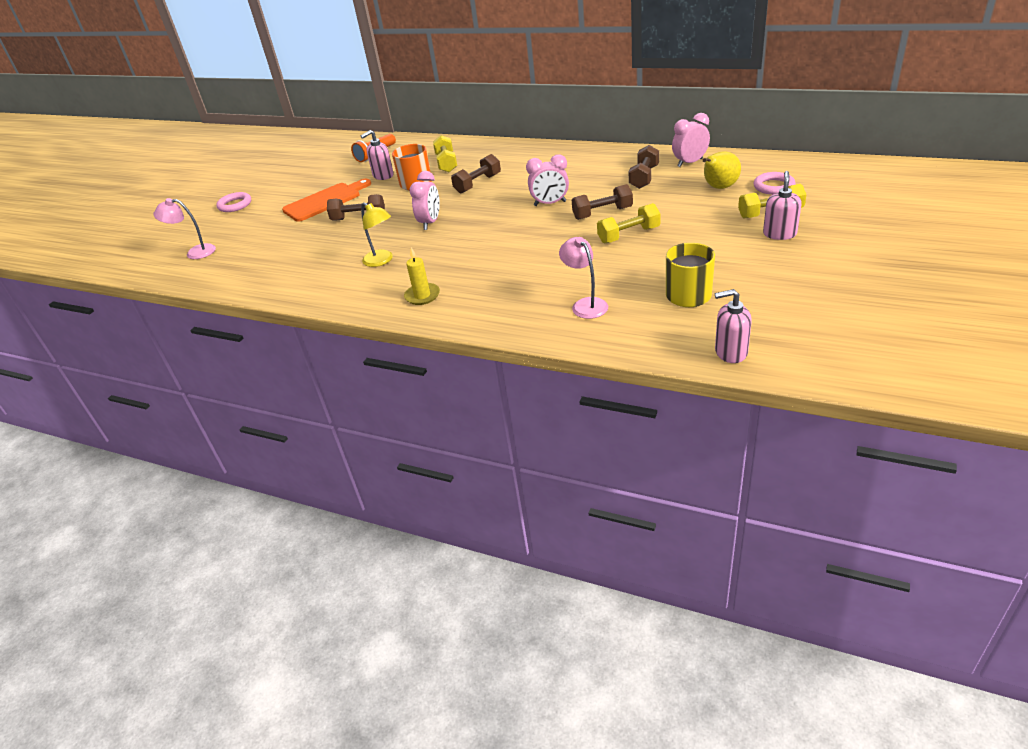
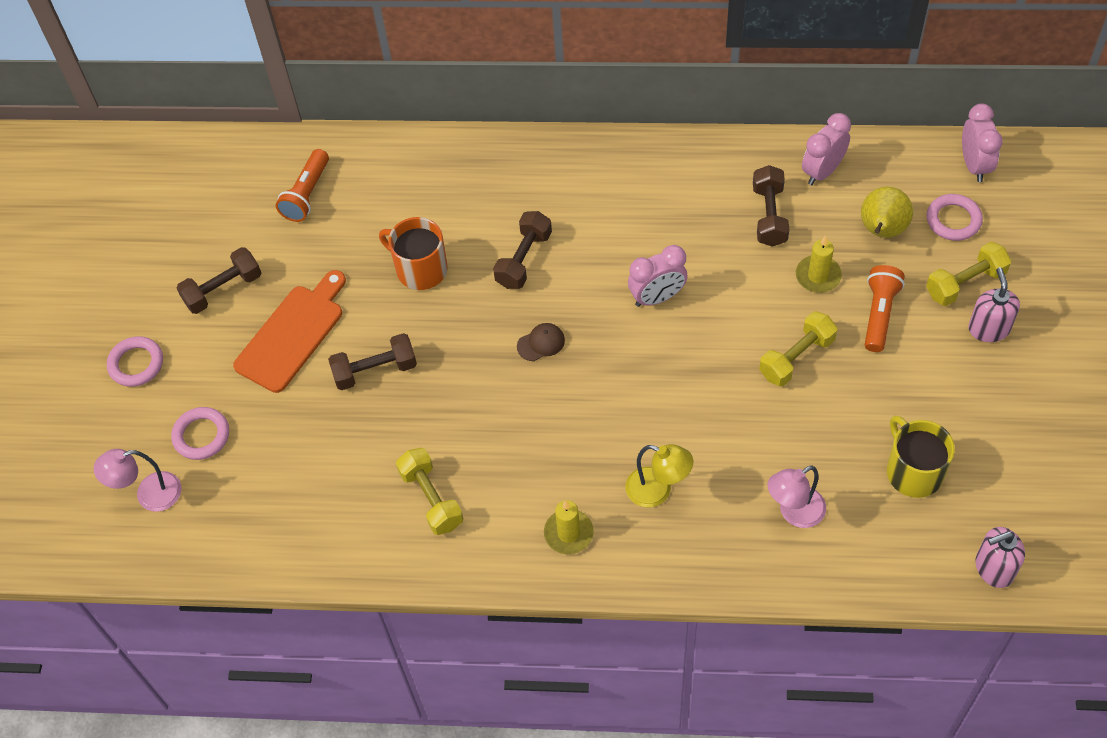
camera: 20 degrees left, 20 degrees up
pink soap dispenser [361,130,394,180] -> none
yellow lamp [361,202,393,267] -> yellow lamp moved to [626,444,693,507]
pink clock [410,171,440,230] -> pink clock moved to [962,104,1003,182]
yellow dumbbell [433,135,457,172] -> yellow dumbbell moved to [396,448,463,535]
pink lamp [559,237,608,319] -> pink lamp turned 75 degrees counterclockwise [767,465,826,528]
brown dumbbell [572,184,633,220] -> brown dumbbell moved to [176,247,261,314]
none -> pink ring [171,407,229,460]
none -> brown cap [517,323,565,361]
none -> yellow candle [796,235,842,293]
none -> orange flashlight [865,265,905,352]

